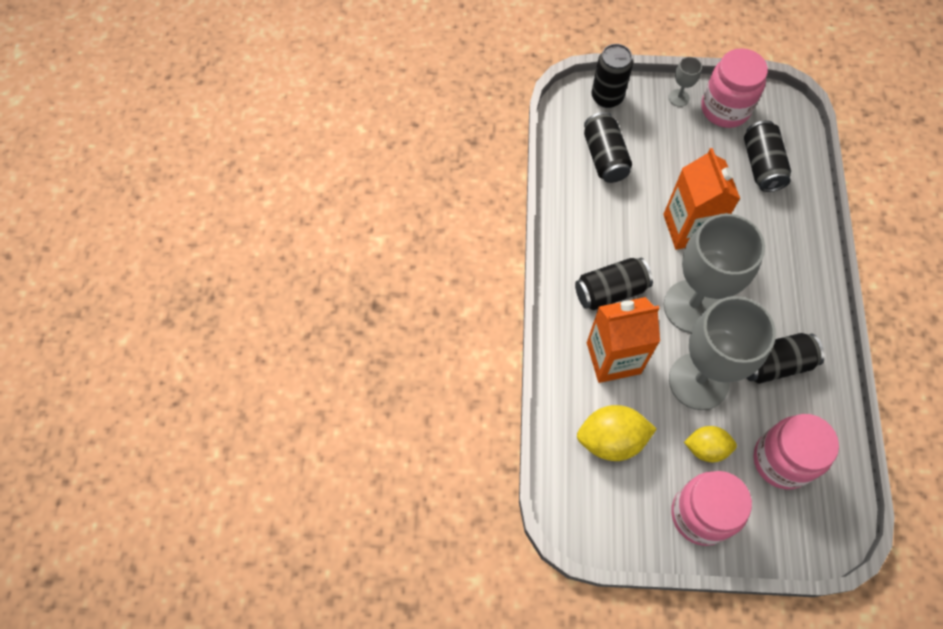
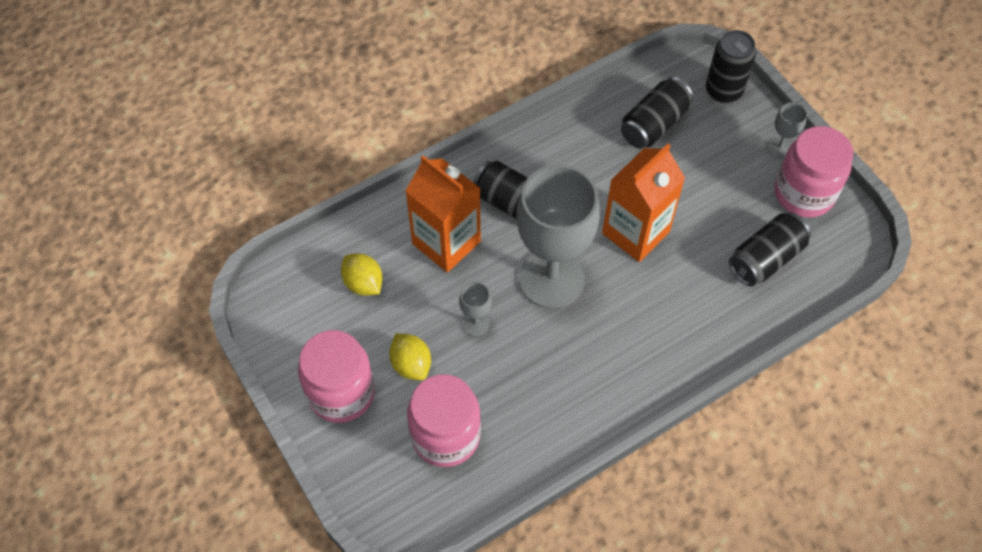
camera: 55 degrees right, 5 degrees down
yellow lemon [577,405,657,461] -> yellow lemon [341,253,383,295], size x0.65
grey goblet [669,296,776,410] -> grey goblet [459,282,492,336], size x0.41
black can [747,333,825,384] -> none

